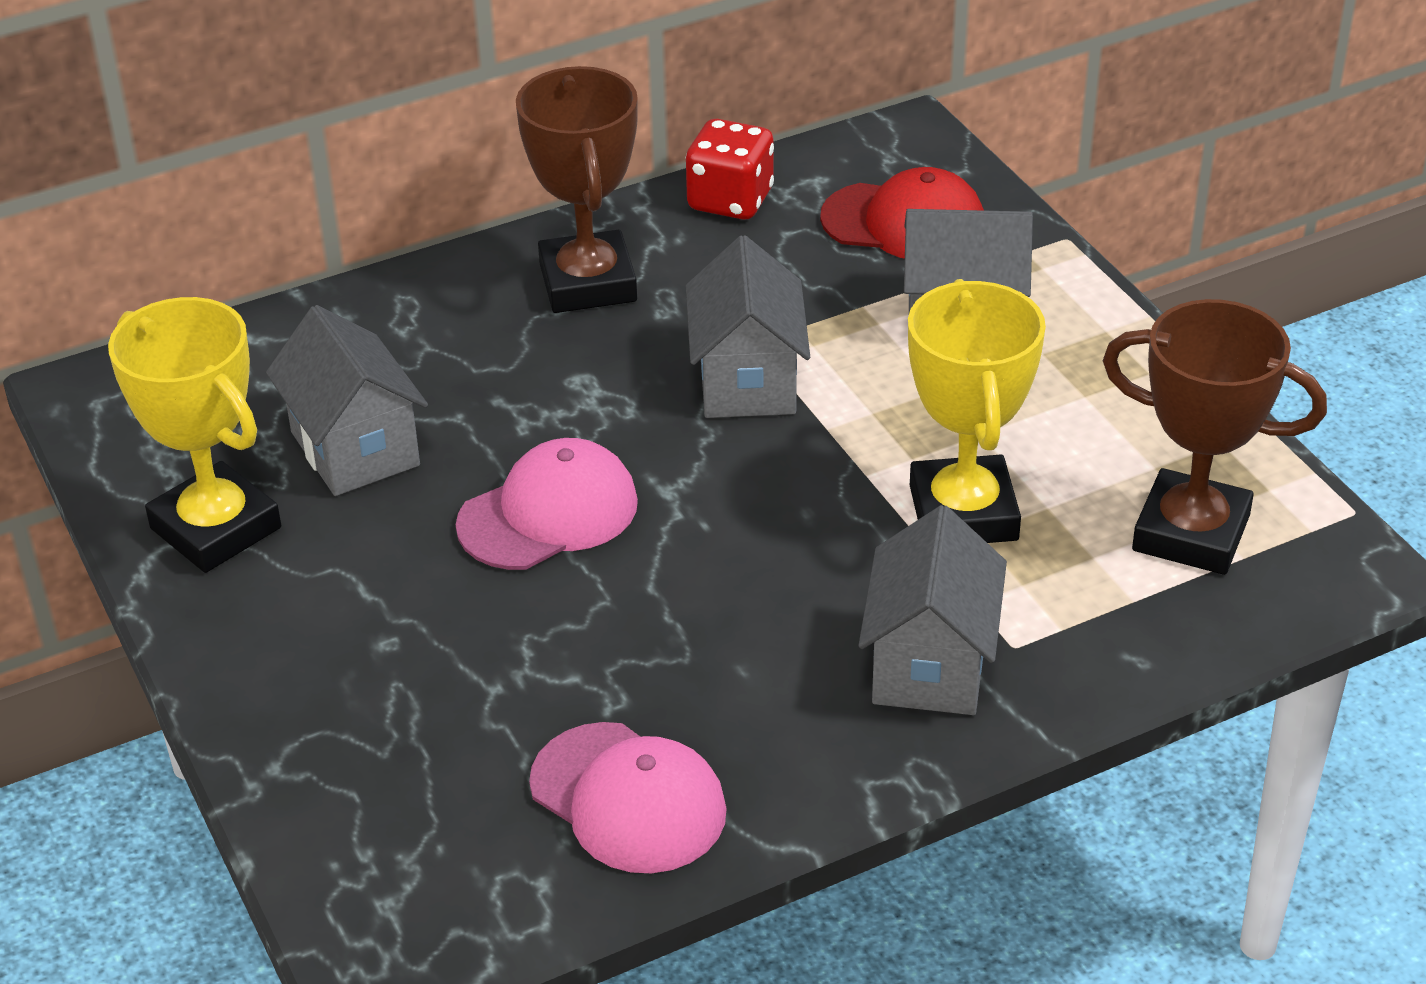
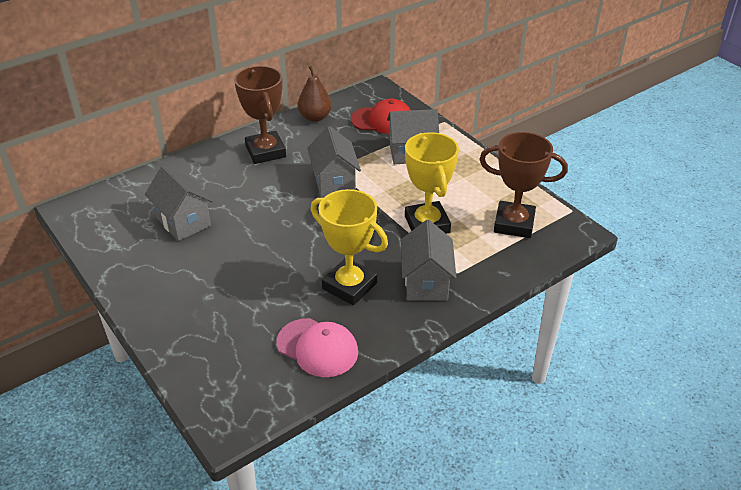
camera: 10 degrees left, 0 degrees up
yellow trophy [108,297,281,573] -> yellow trophy moved to [311,189,388,305]
pink cap [456,438,638,570] -> none
red dice [686,119,774,220] -> brown pear [298,66,332,122]

